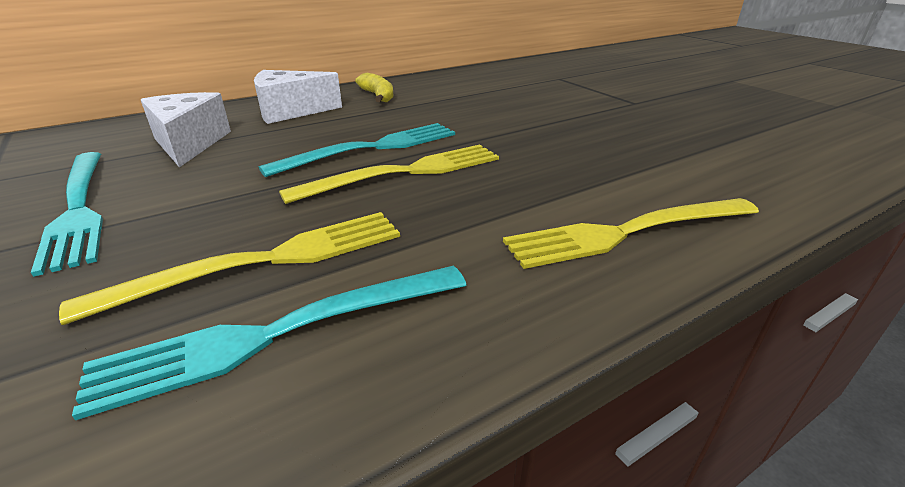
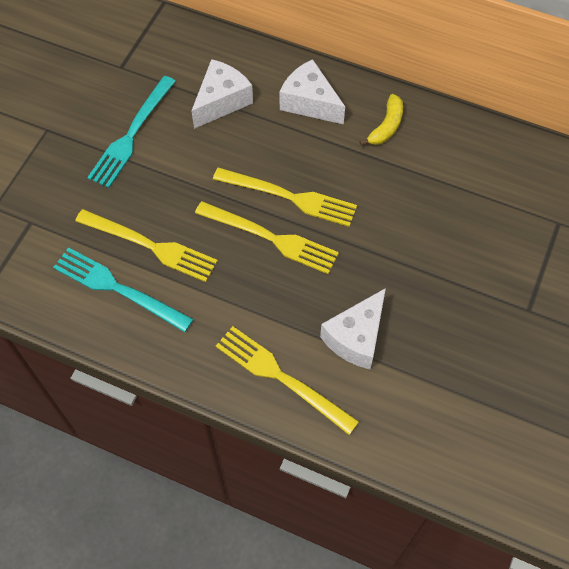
camera: 55 degrees right, 30 degrees up
turquoise fork [259,123,455,177] -> yellow fork [213,167,357,227]
none -> white cheese [320,288,386,369]

